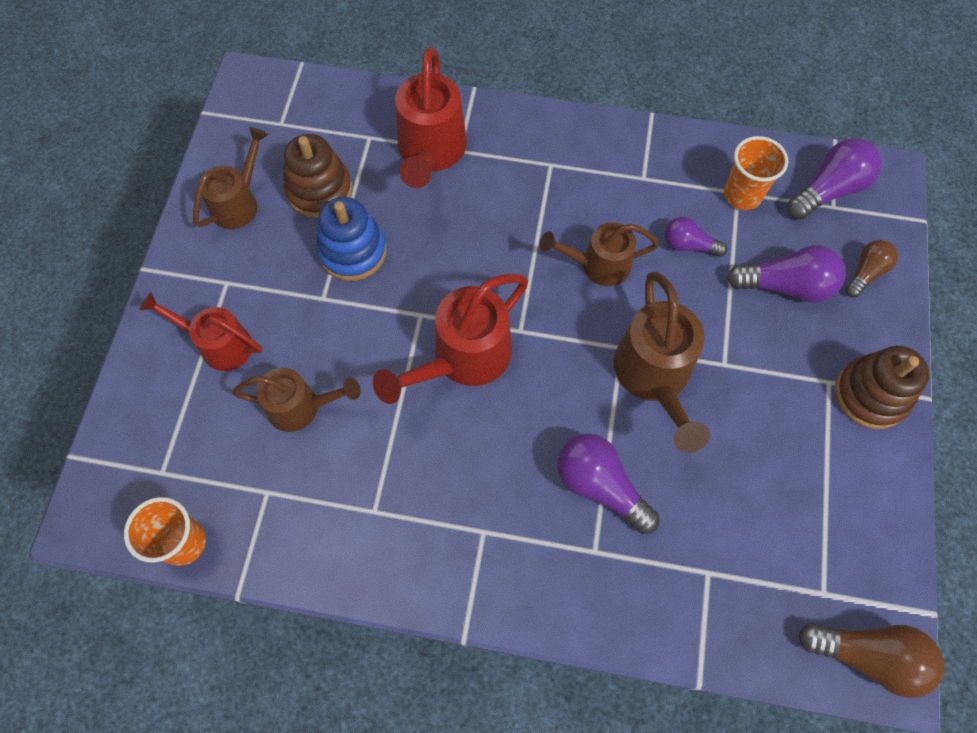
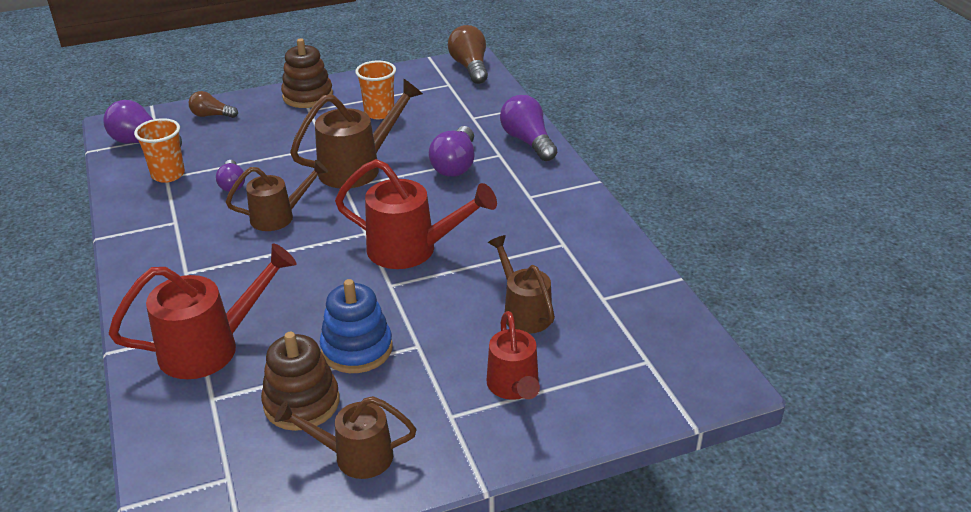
camera: 120 degrees left, 30 degrees down
orange cup [124,497,206,566] -> orange cup moved to [355,61,396,119]
brown watering can [540,222,659,286] -> brown watering can turned 75 degrees counterclockwise [226,160,328,231]
purple light bulb [727,245,846,303] -> purple light bulb moved to [500,95,557,161]

